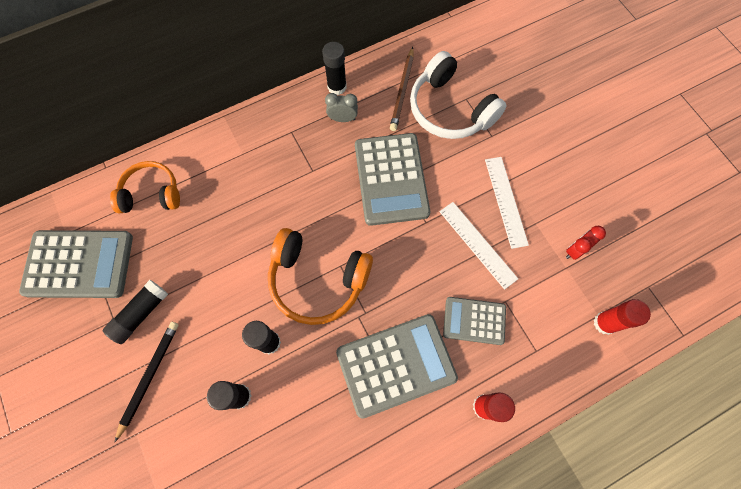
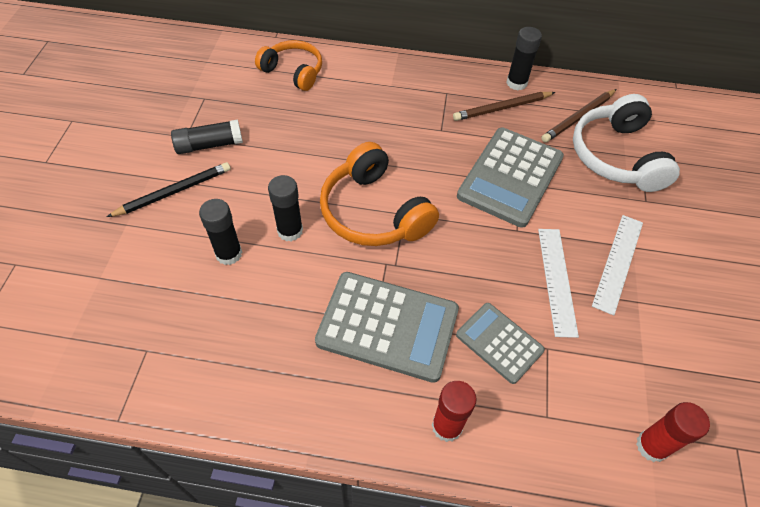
camera: 35 degrees right, 15 degrees down
grey calculator [19,230,133,298] -> none
grey clock [325,93,358,122] -> brown pencil [453,92,555,121]
red clock [566,226,606,260] -> none

